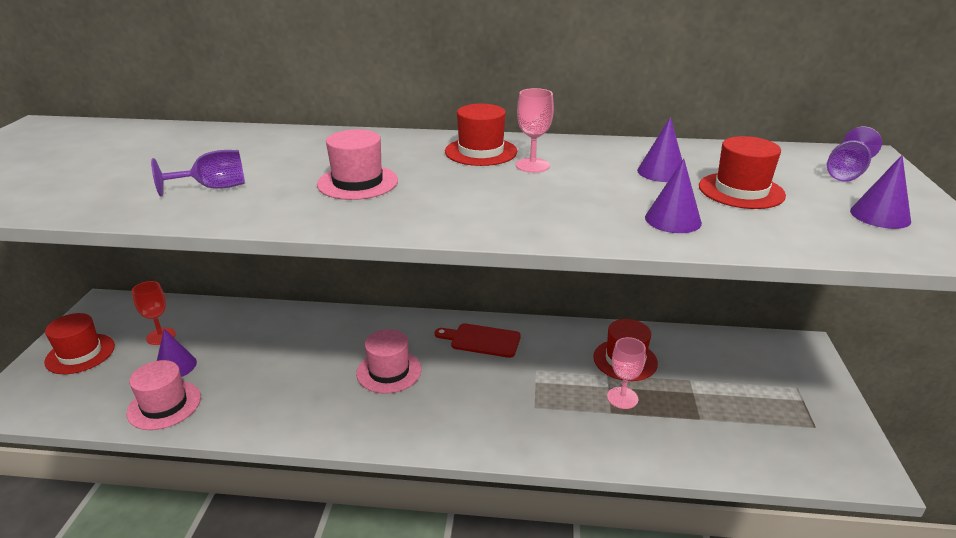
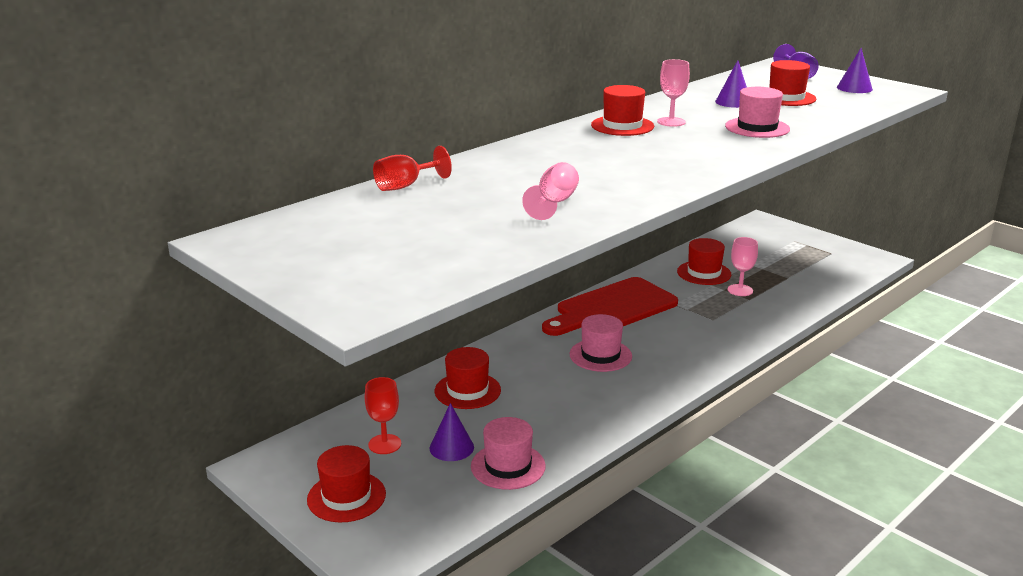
camera: 50 degrees left, 5 degrees down
purple goblet [151,150,245,197] -> pink goblet [522,162,579,220]
pink hat [317,129,398,200] -> pink hat moved to [725,87,790,138]
red cutting board [435,323,521,358] -> red cutting board [542,277,678,336], size x1.83
purple cone [645,159,702,233] -> none
none -> red goblet [373,146,452,191]
none -> red hat [435,347,501,409]

